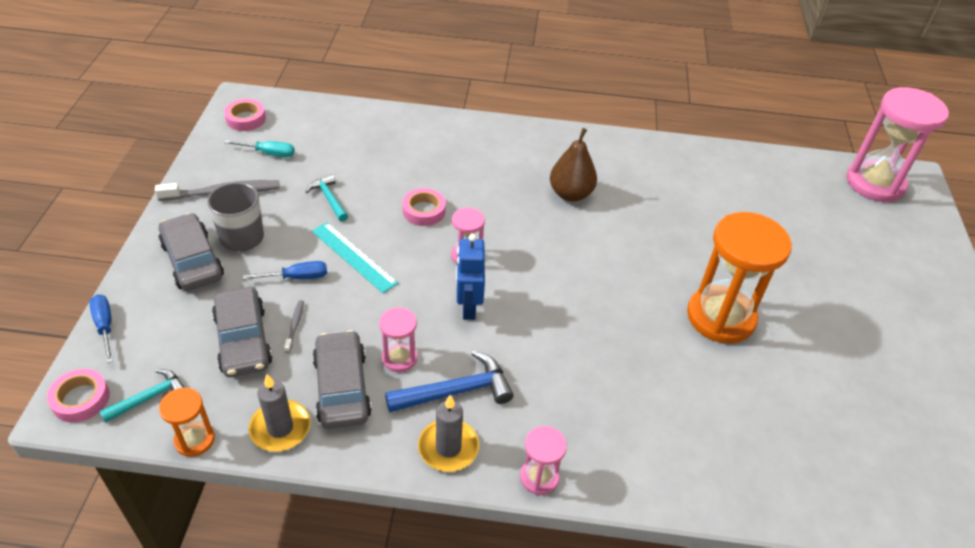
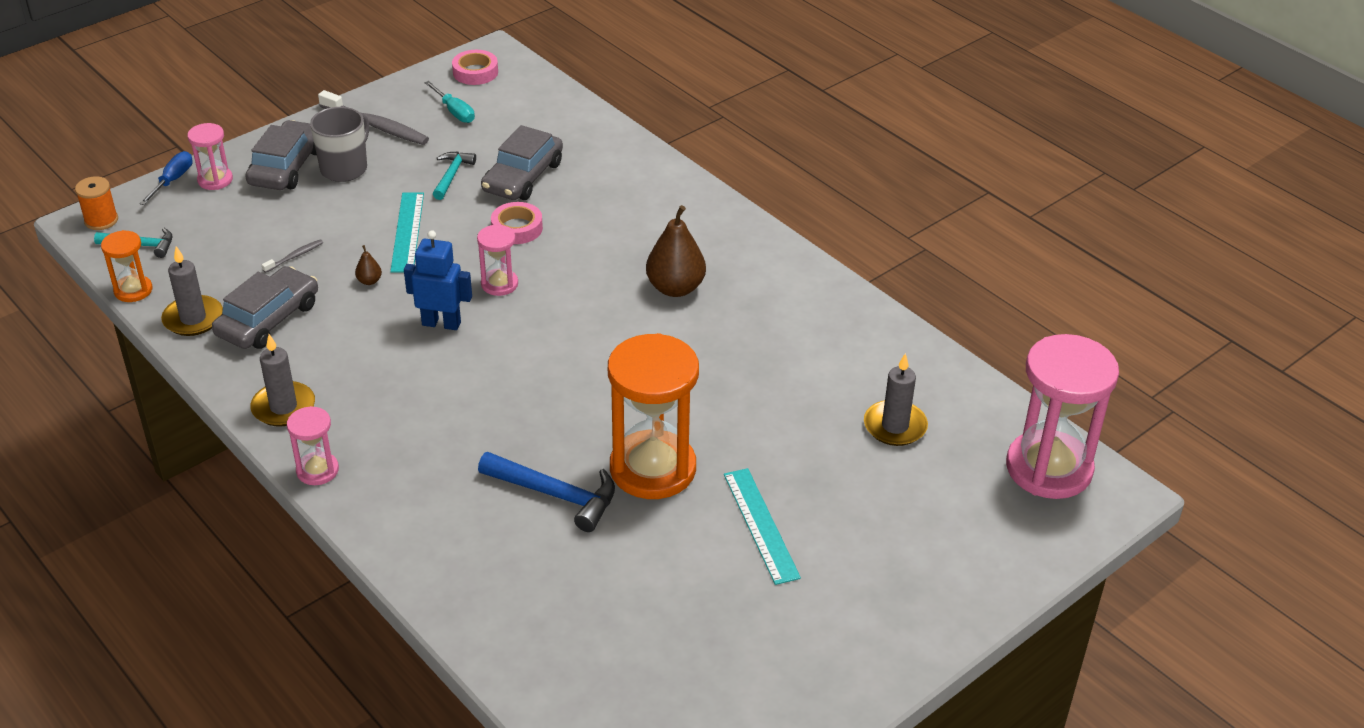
camera: 45 degrees right, 5 degrees down
pink tape [47,369,110,422] -> orange spool [75,176,118,230]
grey car [212,287,273,377] -> grey car moved to [481,125,563,200]
blue screwdriver [243,261,327,280] -> none
pink hourglass [379,307,418,372] -> pink hourglass moved to [187,123,233,190]
blue hammer [385,351,514,413] -> blue hammer moved to [478,452,615,532]
blue robot [456,234,485,320] -> blue robot turned 60 degrees clockwise [404,230,472,330]
none -> brown pear [355,245,382,285]
none -> turquoise ruler [724,468,801,585]
none -> grey candle [864,353,928,446]

